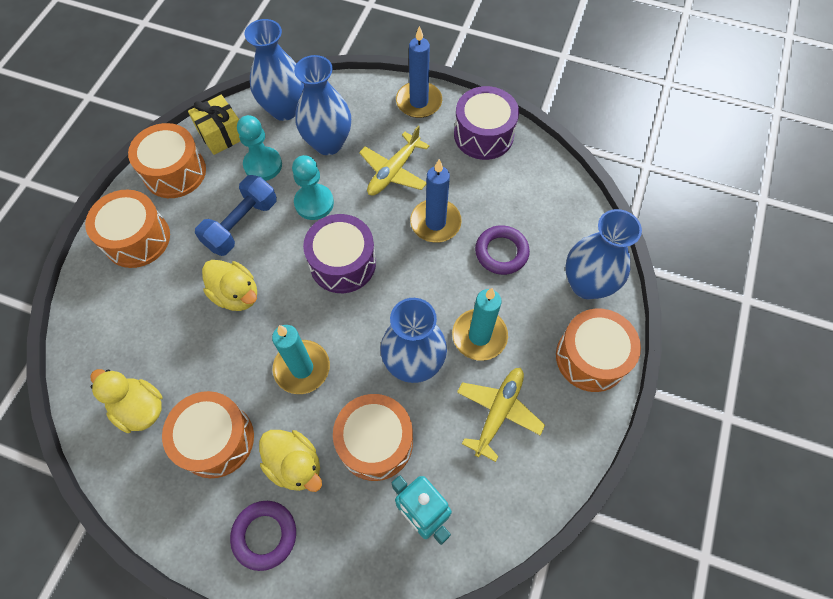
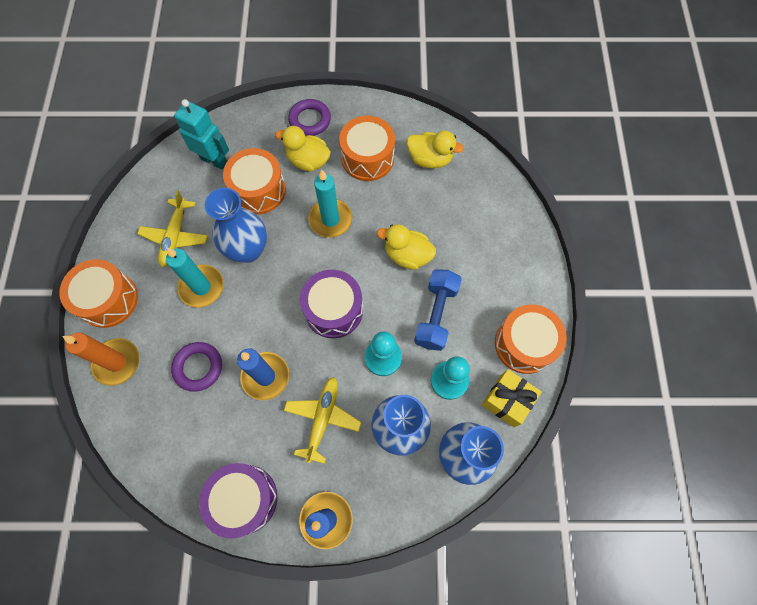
camera: 160 degrees right, 5 degrees up
orange drum [85,190,170,268] -> none
blue vase [565,209,642,299] -> orange candle [63,333,140,386]

